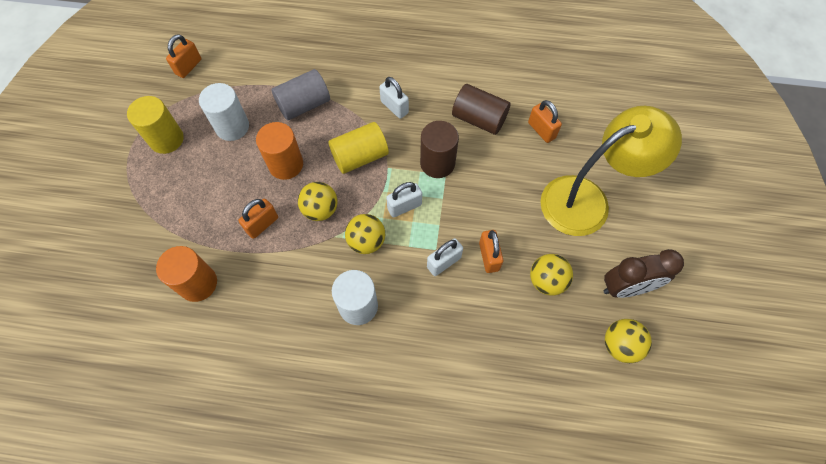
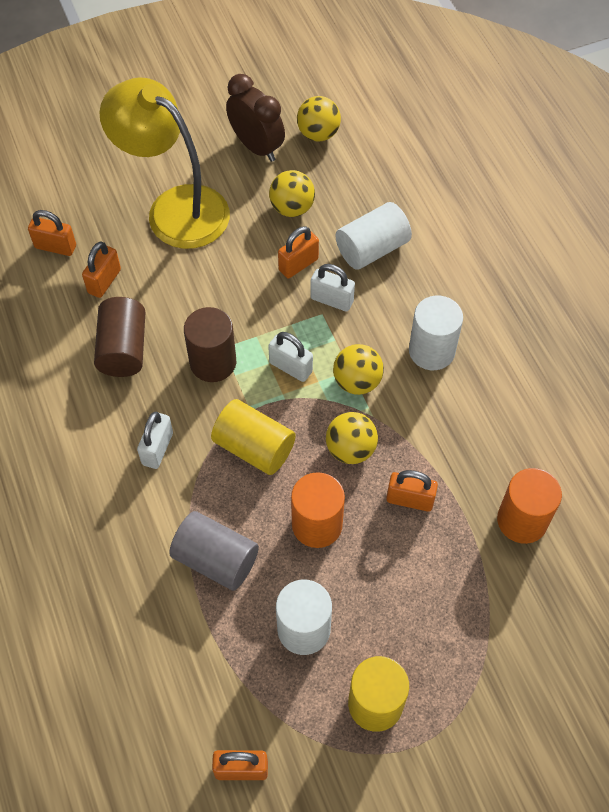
camera: 120 degrees left, 5 degrees down
none -> orange padlock [28,210,76,256]
none -> white cylinder [336,202,412,270]

